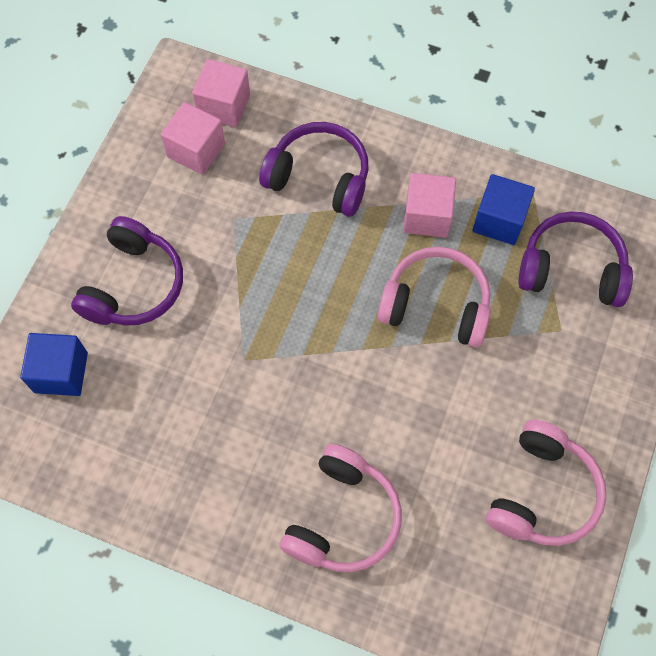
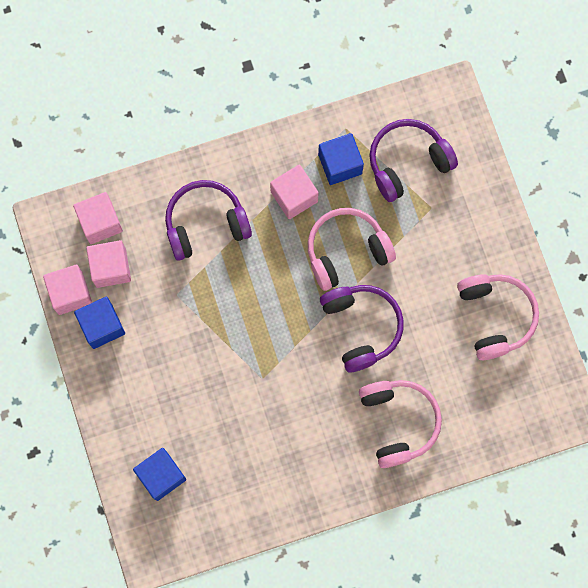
camera: 40 degrees left, 10 degrees up
purple headphones [71,216,183,326] -> purple headphones moved to [320,285,404,372]
none -> pink cube [43,264,92,315]
none -> blue cube [74,297,125,349]

